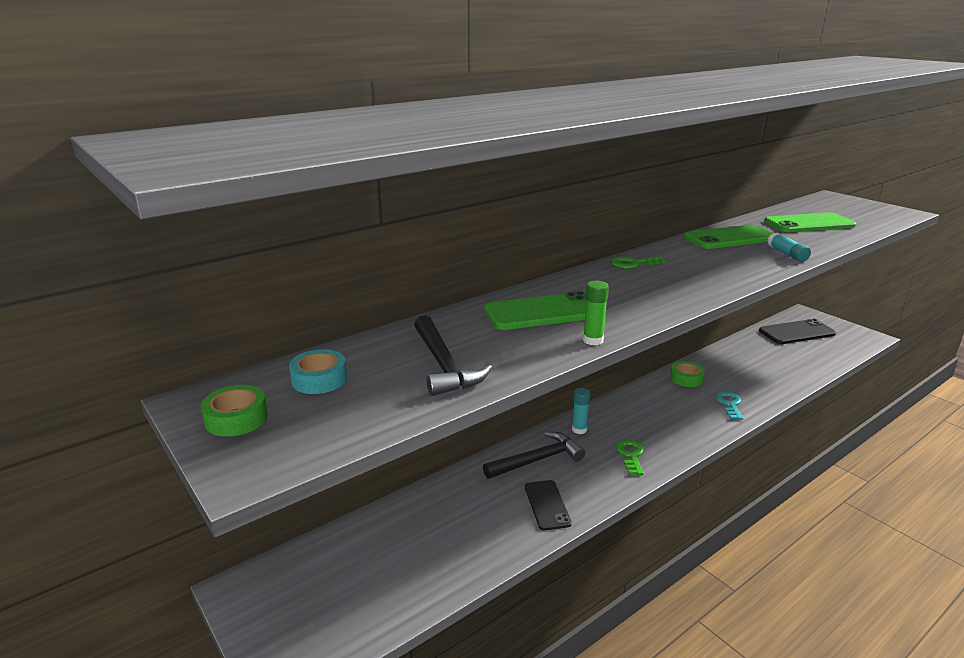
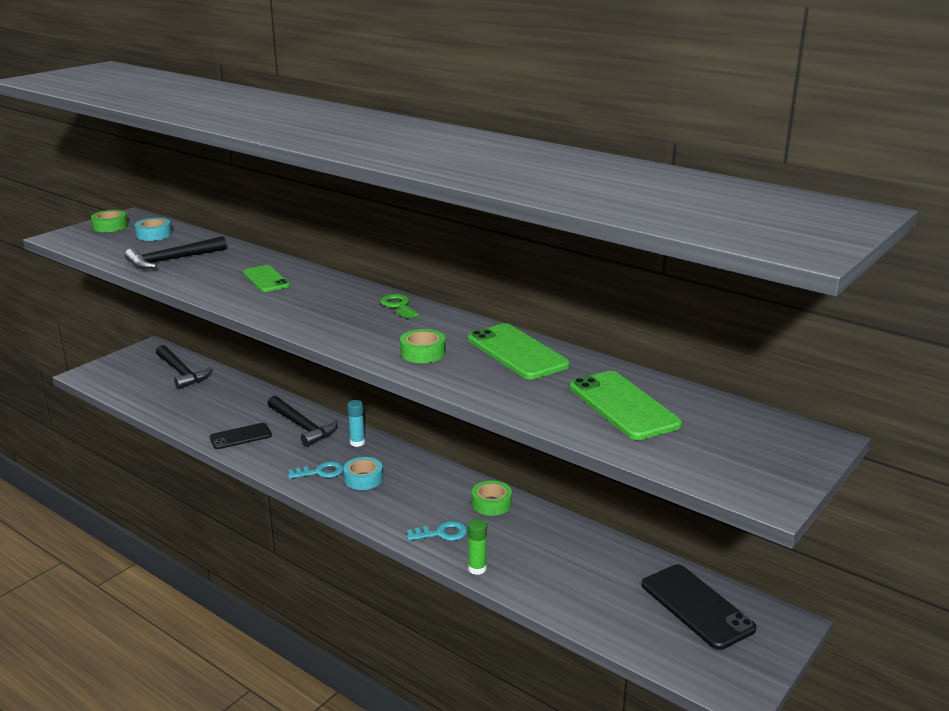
camera: 75 degrees right, 0 degrees up
green phone [484,291,586,330] -> green phone [243,265,290,292], size x0.65
green glue stick [583,281,609,345] -> green glue stick moved to [468,519,487,575]
green key [616,440,644,475] -> turquoise key [288,461,343,479]
turquoise glue stick [768,233,811,262] -> none
none -> black hammer [156,345,212,389]
none -> turquoise tape [343,457,383,490]
none -> green tape [400,329,445,363]

